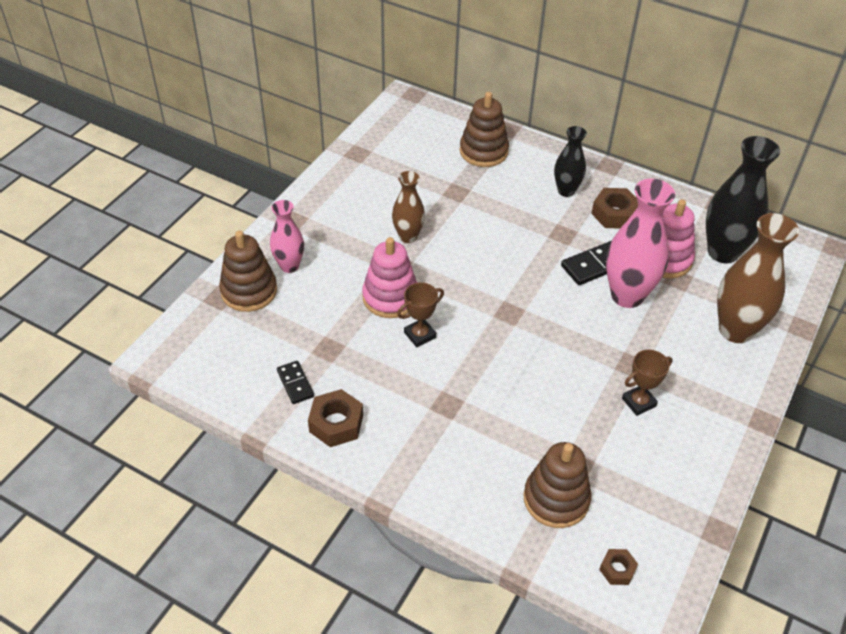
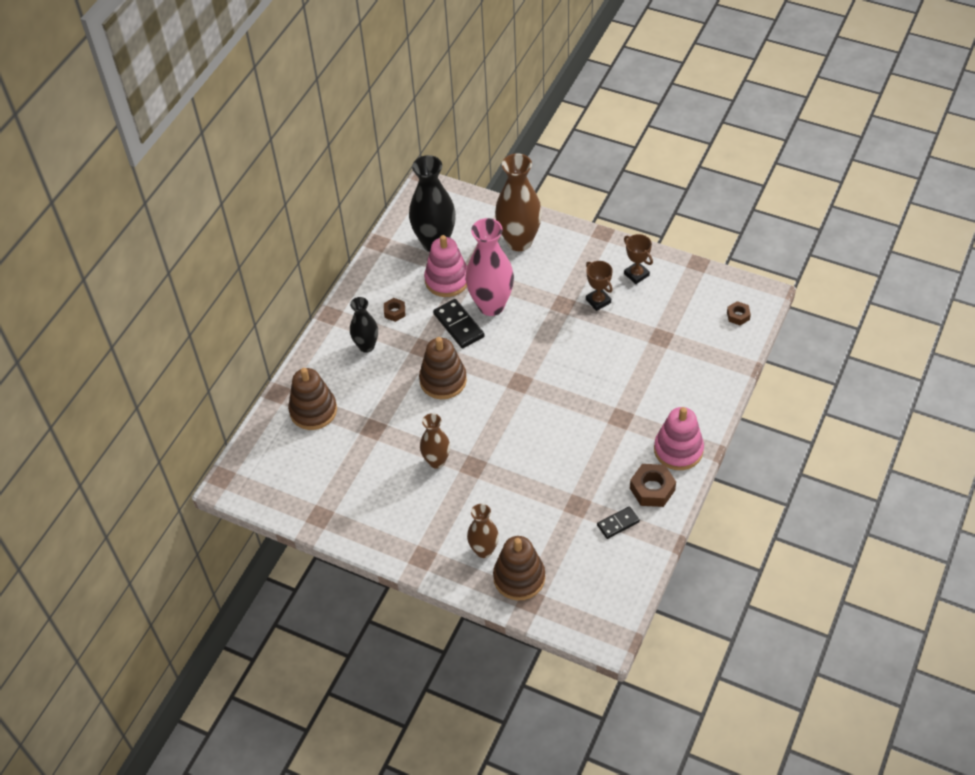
camera: 90 degrees left, 5 degrees up
pink vase [270,200,304,273] -> brown vase [467,504,499,558]
pink stacking toy [362,237,417,318] -> pink stacking toy moved to [654,407,704,470]
brown trophy [397,282,444,347] -> brown trophy moved to [624,234,653,284]
brown stacking toy [524,442,591,528] -> brown stacking toy moved to [419,337,467,399]
brown nut [591,188,638,229] -> brown nut [384,298,405,322], size x0.58

